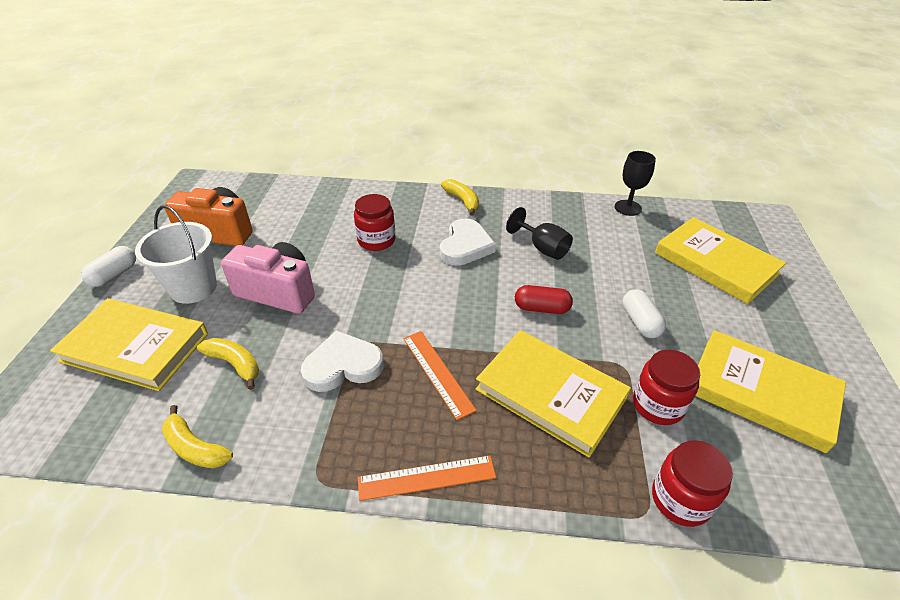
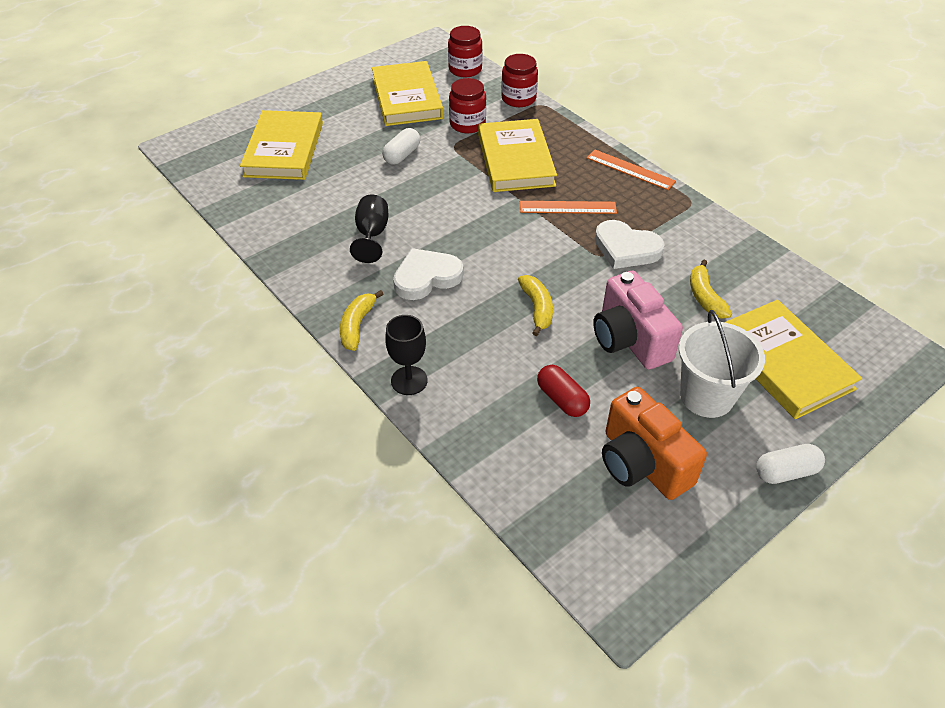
camera: 135 degrees left, 5 degrees up
yellow banana [162,405,233,468] -> yellow banana moved to [518,275,553,336]
red jar [354,194,396,251] -> red jar moved to [448,26,482,77]
orange ruler [403,331,477,420] -> orange ruler turned 75 degrees clockwise [520,201,617,214]
red capsule [515,285,573,314] -> red capsule moved to [537,365,590,417]
black goblet [615,151,656,216] -> black goblet moved to [385,315,428,395]

